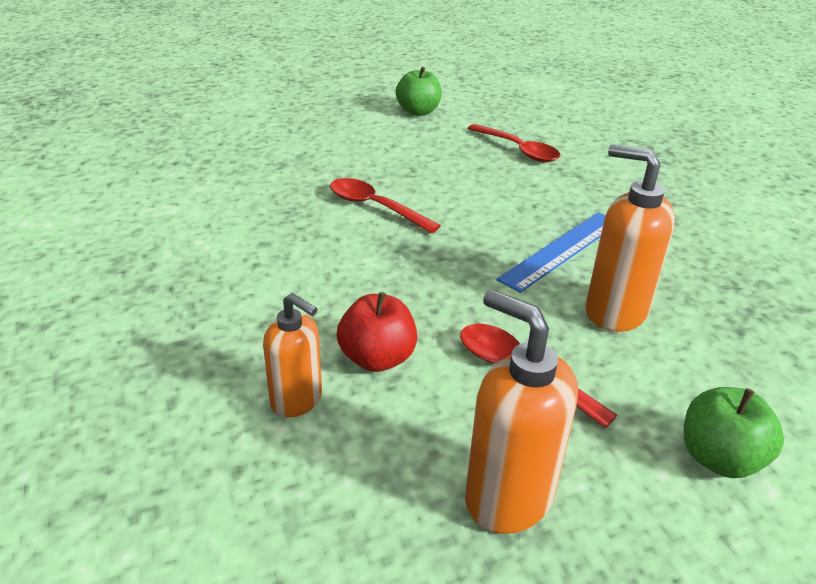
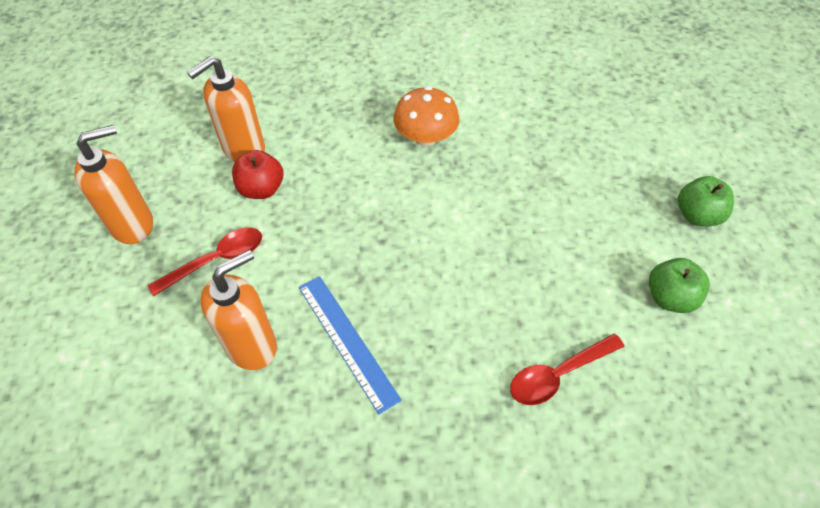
camera: 105 degrees right, 20 degrees up
orange soap dispenser [263,293,322,418] -> orange soap dispenser [187,56,265,162], size x1.54
red spoon [330,178,441,233] -> none
green apple [684,387,784,478] -> green apple moved to [678,176,734,226]
none -> orange mushroom [393,86,459,146]

